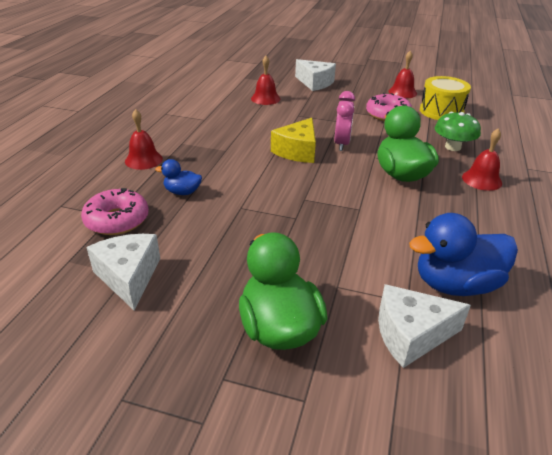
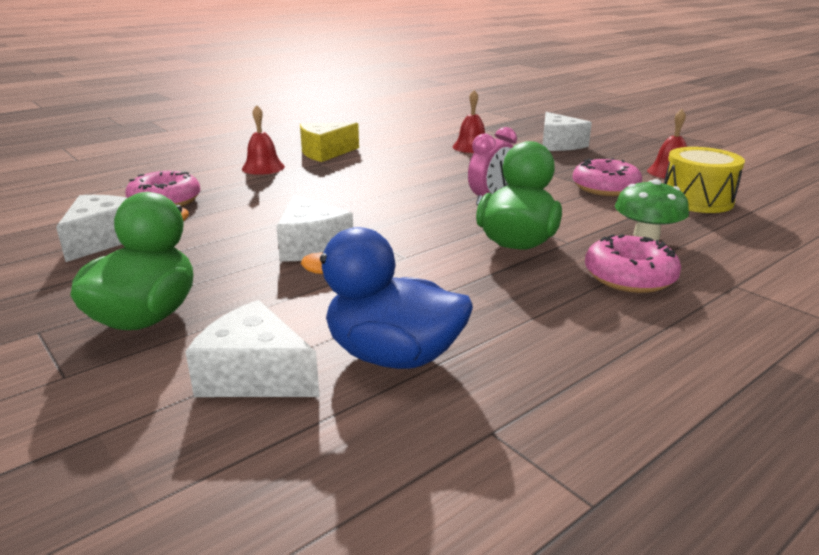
camera: 35 degrees right, 10 degrees down
blue duck [155,159,202,195] -> none
yellow cheese [271,118,316,163] -> yellow cheese moved to [300,123,359,162]
red bell [462,129,502,191] -> pink donut [585,234,681,293]
none -> white cheese [276,194,353,262]

